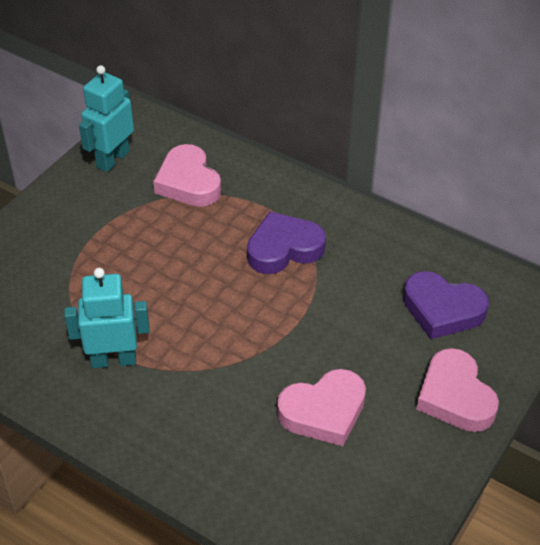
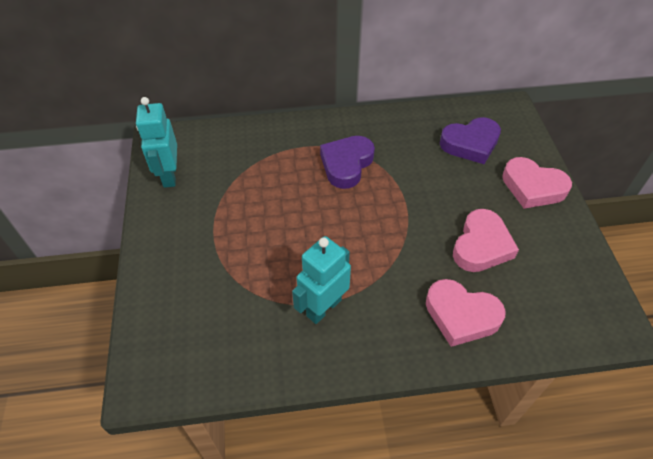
camera: 40 degrees left, 5 degrees up
pink heart [153,144,221,207] -> pink heart moved to [426,279,506,347]

